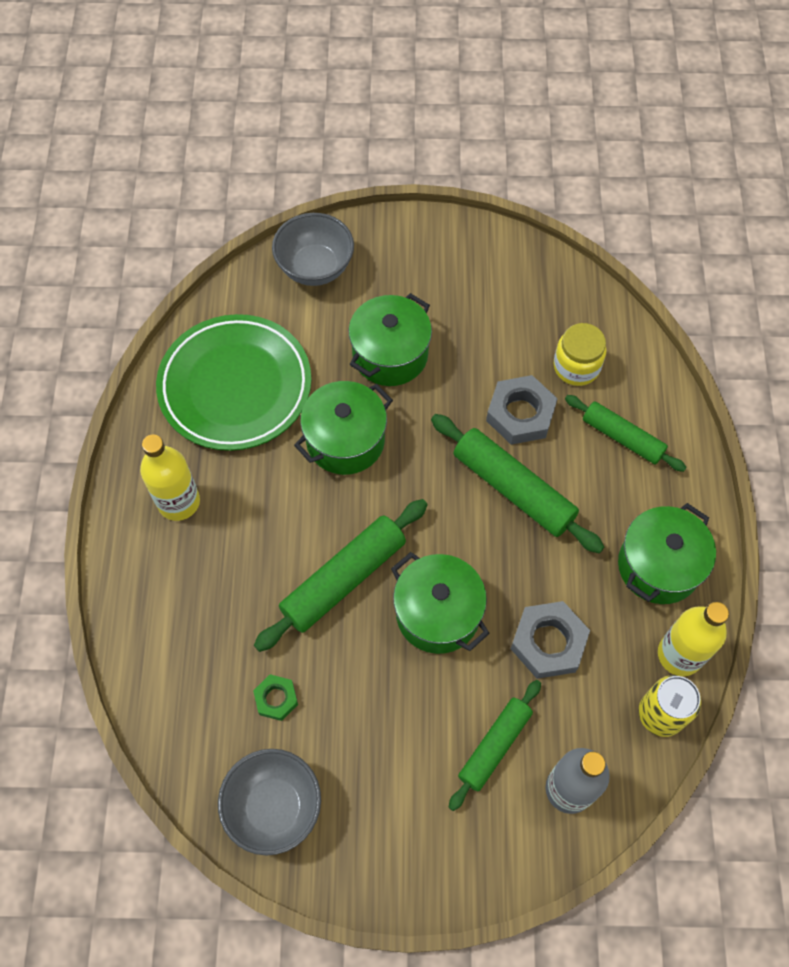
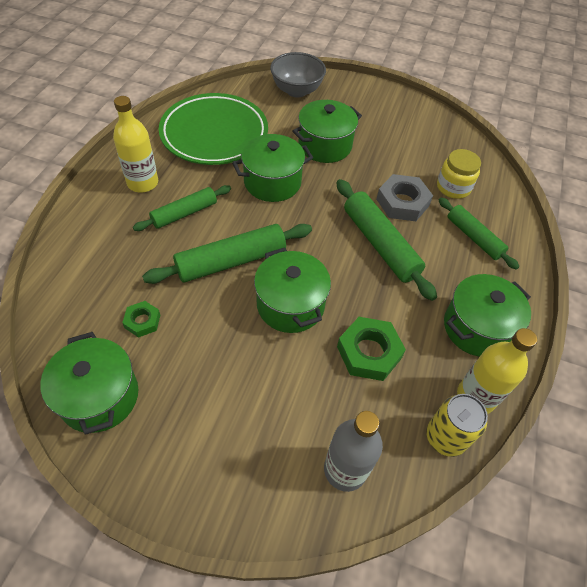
camera: 15 degrees right, 10 degrees down
grey bowl [218,749,321,856] -> green pot [40,332,138,435]
green rolling pin [448,680,541,811] -> green rolling pin moved to [133,185,231,231]
grey nut [511,601,590,679] -> green nut [337,317,406,381]

